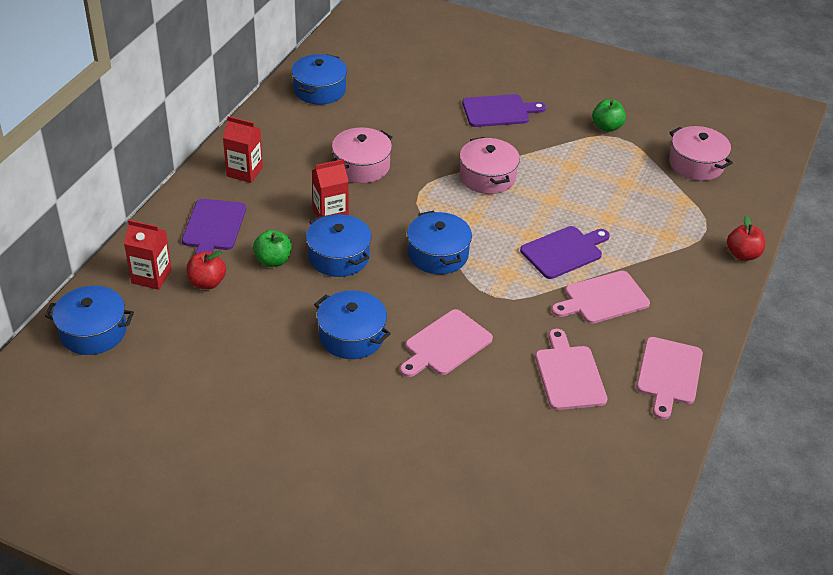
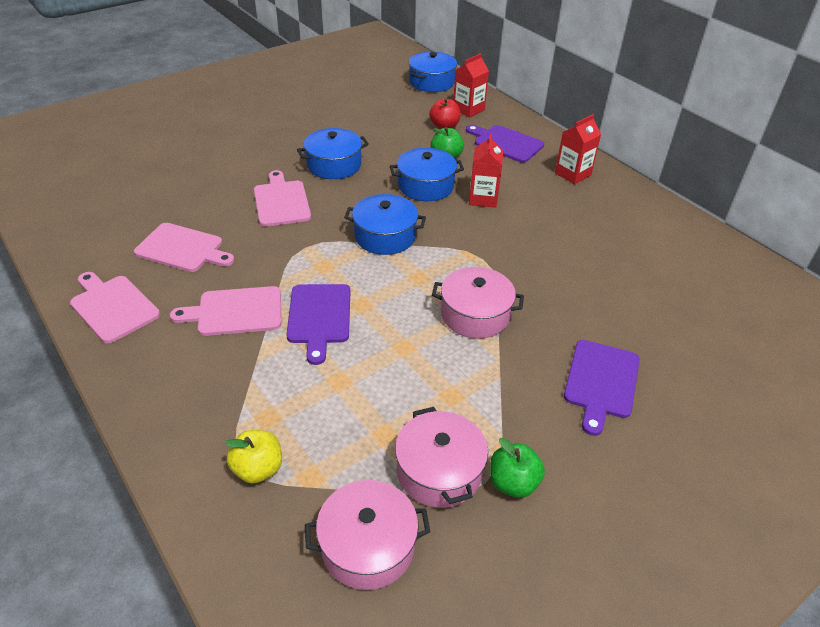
camera: 120 degrees right, 0 degrees up
blue pot [291,54,347,105] -> none
pink pot [331,127,392,183] -> pink pot moved to [395,407,488,508]
pink cutting board [552,271,650,324] -> pink cutting board turned 105 degrees counterclockwise [170,286,281,336]
red apple [727,215,765,261] -> none
none -> yellow apple [225,430,282,483]

